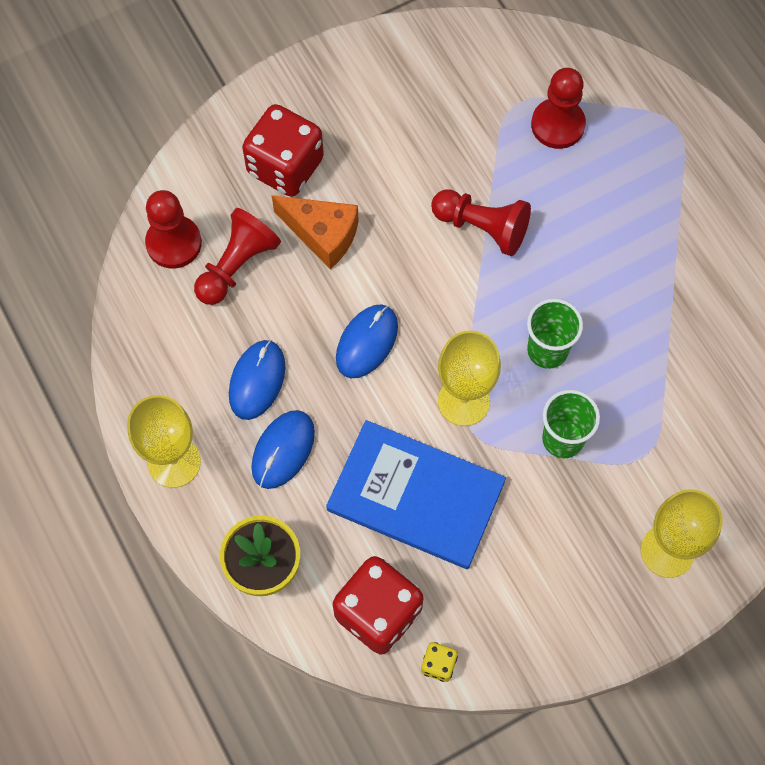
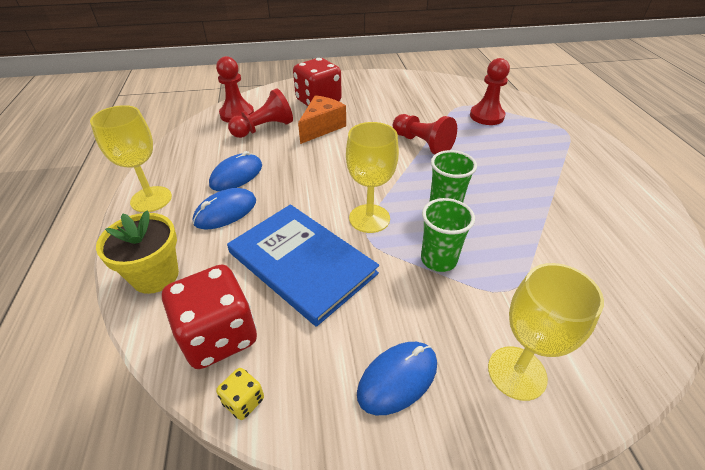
camera: 20 degrees right, 25 degrees down
orange cheese [272,195,359,269] -> orange cheese turned 105 degrees counterclockwise [298,95,346,144]
blue mouse [336,305,398,378] -> blue mouse moved to [357,342,437,415]

